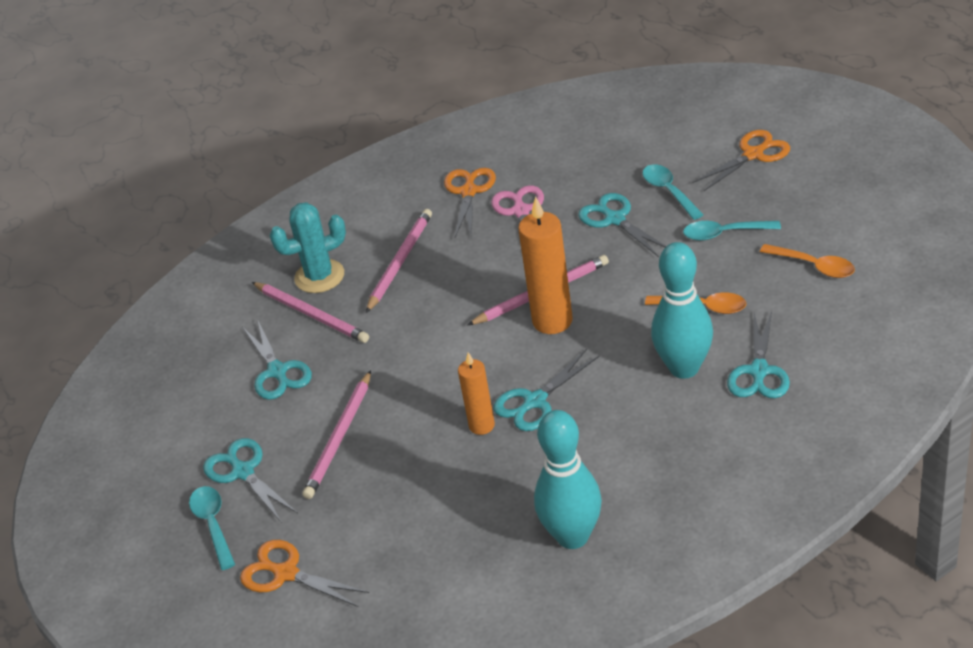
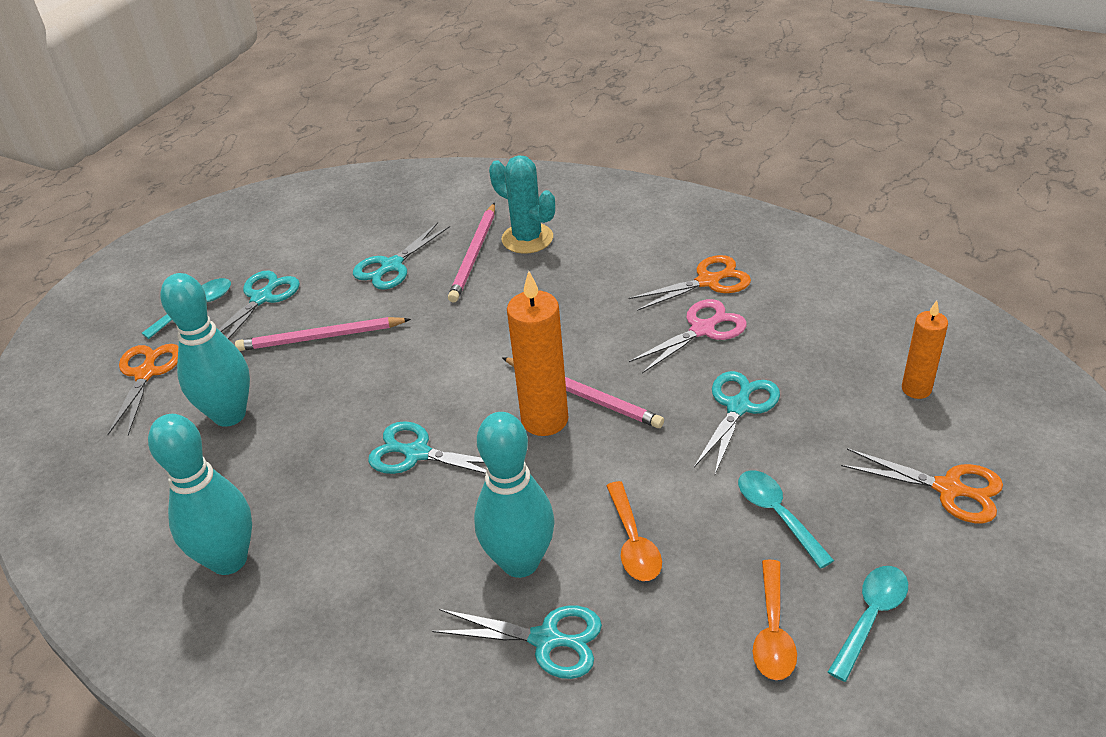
camera: 60 degrees right, 0 degrees up
pink pencil [366,209,432,313] -> none
orange candle [458,352,495,435] -> orange candle moved to [902,300,948,399]
turquoise spoon [642,164,704,220] -> turquoise spoon moved to [828,566,908,682]
turquoise scissors [727,311,790,398] -> turquoise scissors turned 150 degrees counterclockwise [432,606,602,679]
none -> turquoise bowling pin [160,273,250,427]

